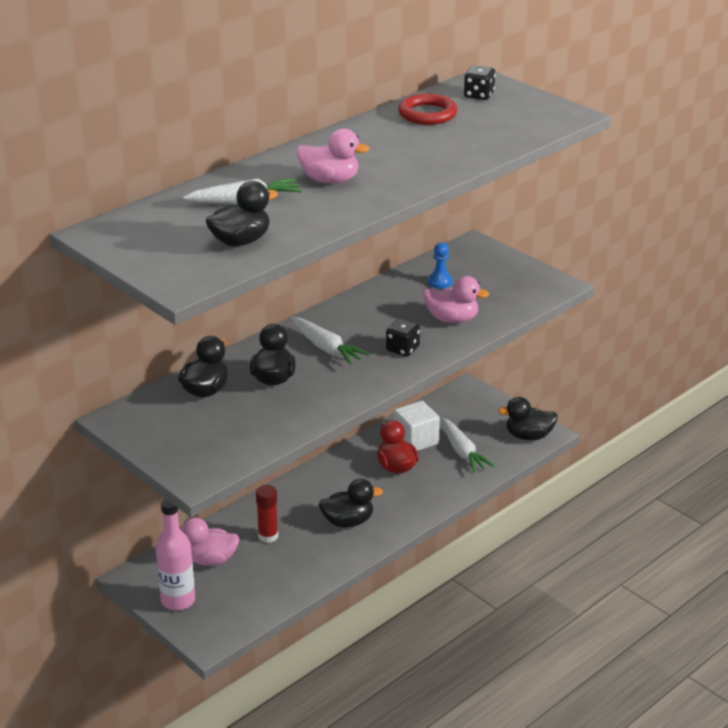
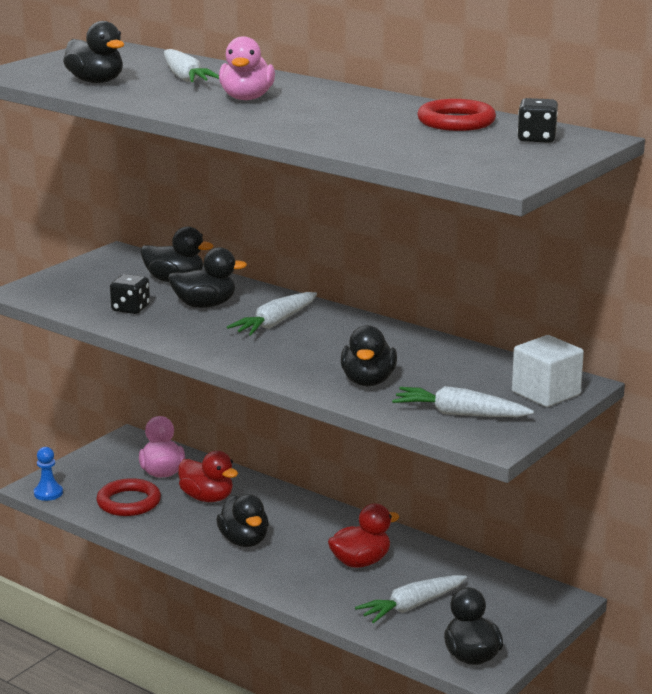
camera: 80 degrees right, 10 degrees down
pink bottle [156,499,195,611] -> none
red glue stick [256,485,278,543] -> red duck [178,451,238,502]
black dice [386,319,420,357] -> black dice moved to [110,274,150,314]
white cube [394,401,440,451] -> white cube moved to [512,335,584,407]
pink duck [424,276,489,323] -> black duck [341,325,397,387]
blue pawn [428,242,453,289] -> blue pawn moved to [34,447,63,501]
none -> red ring [96,478,161,516]
none -> white carrot [392,386,534,417]

